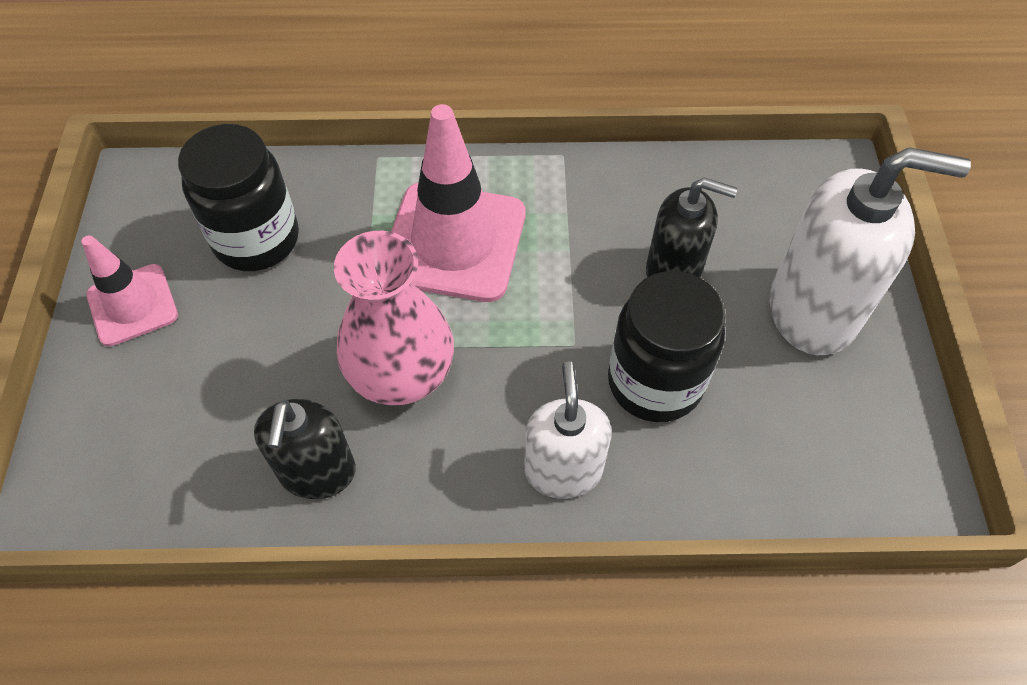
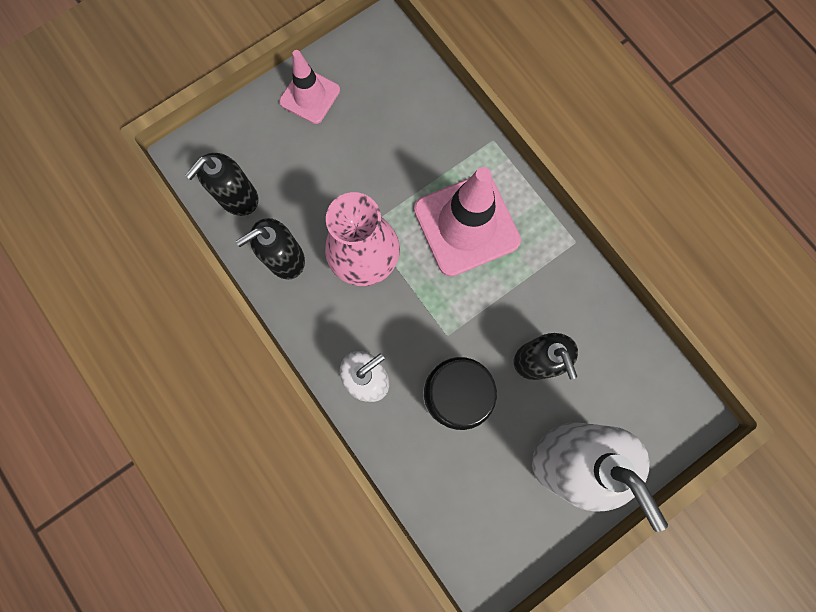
camera: 55 degrees right, 20 degrees up
black jar [178,124,299,271] -> none
none -> black soap dispenser [185,153,259,216]

